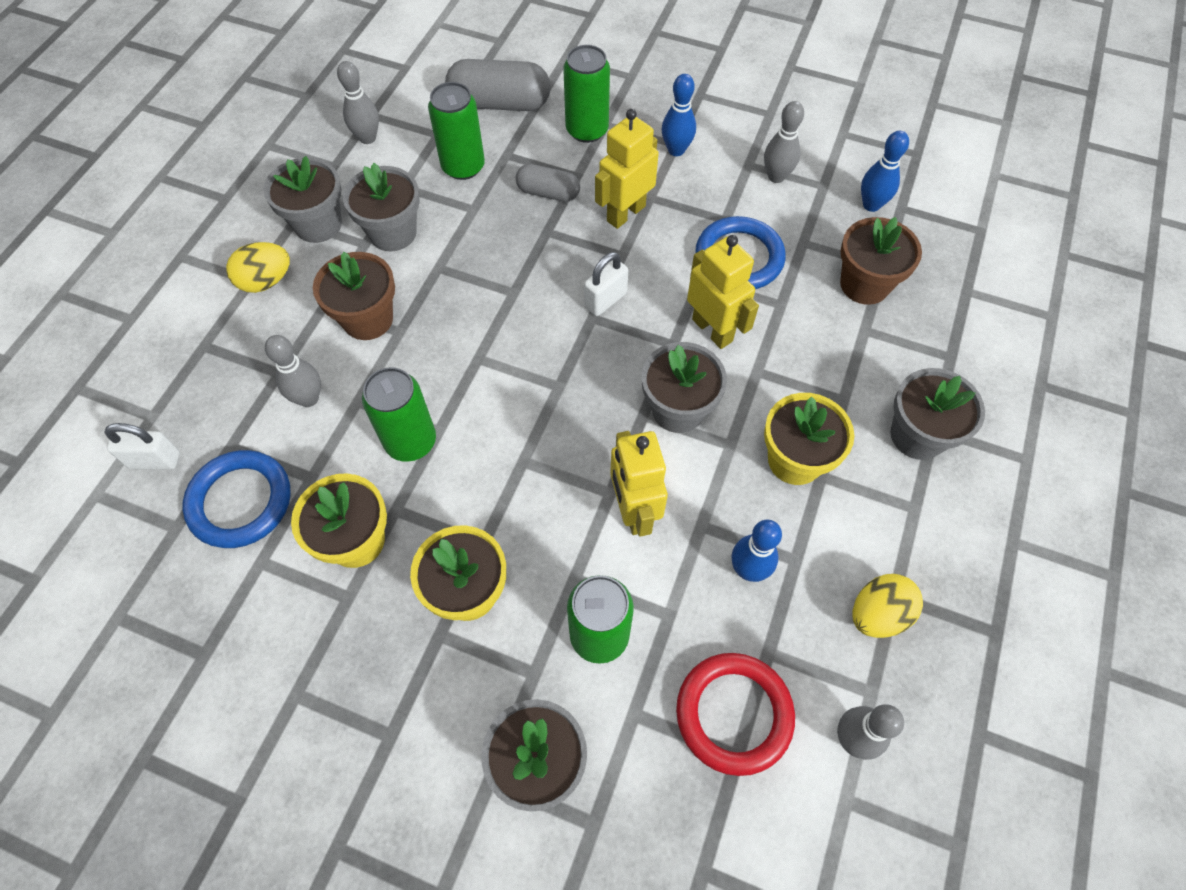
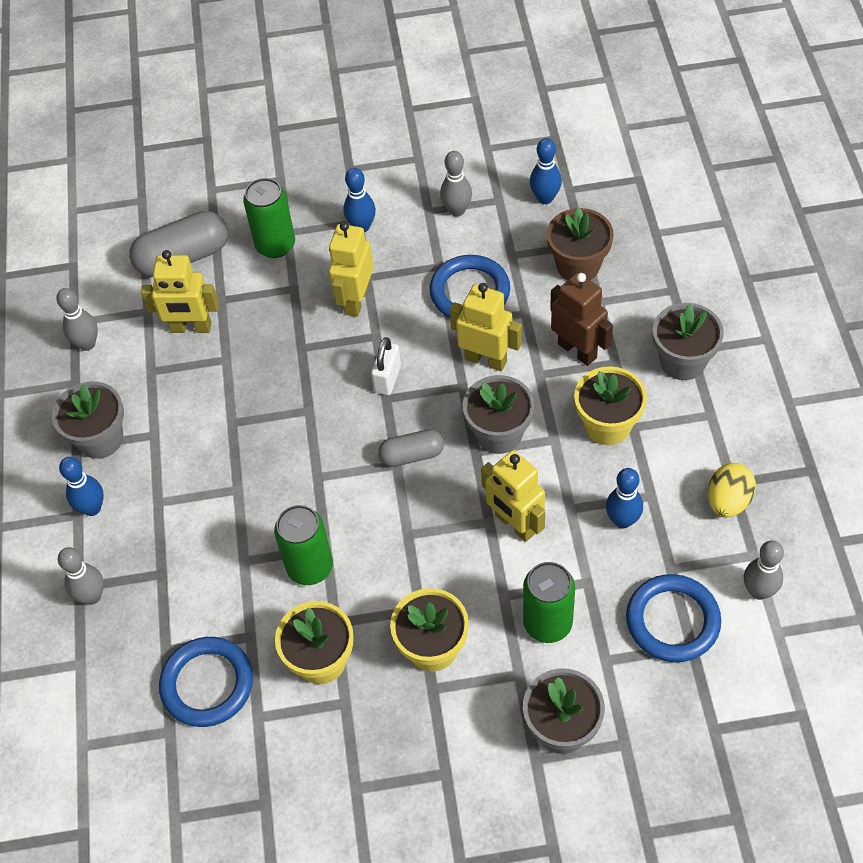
camera: 25 degrees left, 5 degrees down
white padlock [104,423,180,469] -> none
yellow egg [226,242,290,293] -> blue bowling pin [59,457,104,516]
grey bowling pin [265,335,321,407] -> grey bowling pin moved to [58,547,104,605]
brown flower pot [313,252,395,340] -> none
grey flower pot [343,163,420,251] -> none
green can [428,82,485,180] -> yellow robot [141,250,219,333]
grey capsule [516,164,580,202] -> grey capsule moved to [378,429,444,467]
red ring [676,653,795,776] -> blue ring [626,574,721,662]
none -> brown robot [550,273,613,366]

